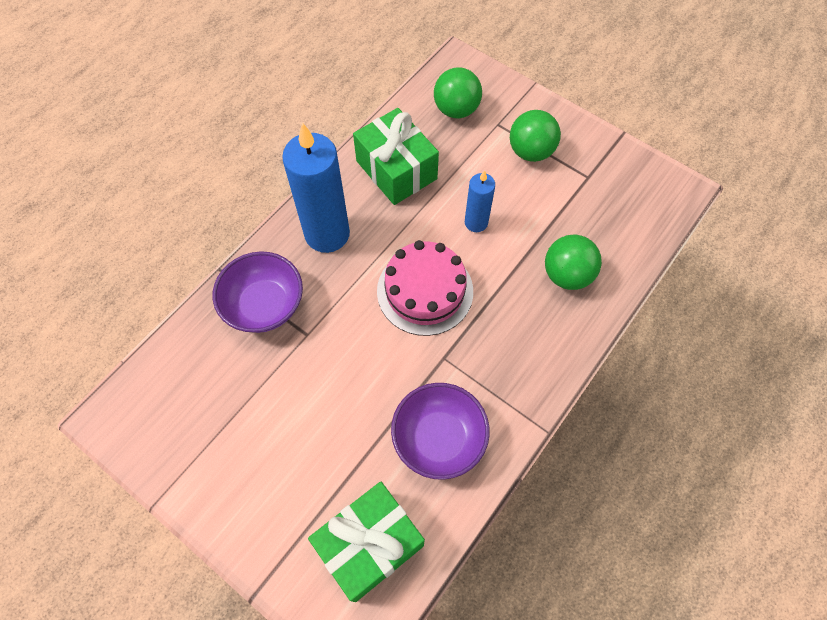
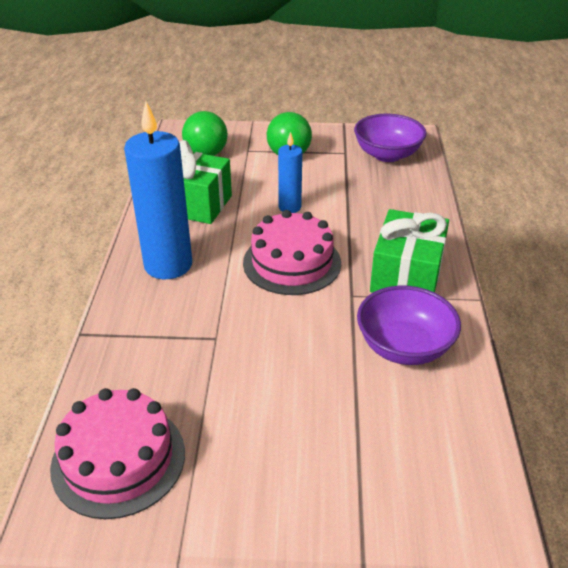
camera: 35 degrees left, 25 degrees down
purple bowl [213,251,303,333] -> purple bowl moved to [354,114,427,162]
green gift [308,482,425,602] -> green gift moved to [370,209,449,293]
green ball [545,234,602,290] -> none
none -> pink cake [50,388,185,519]

